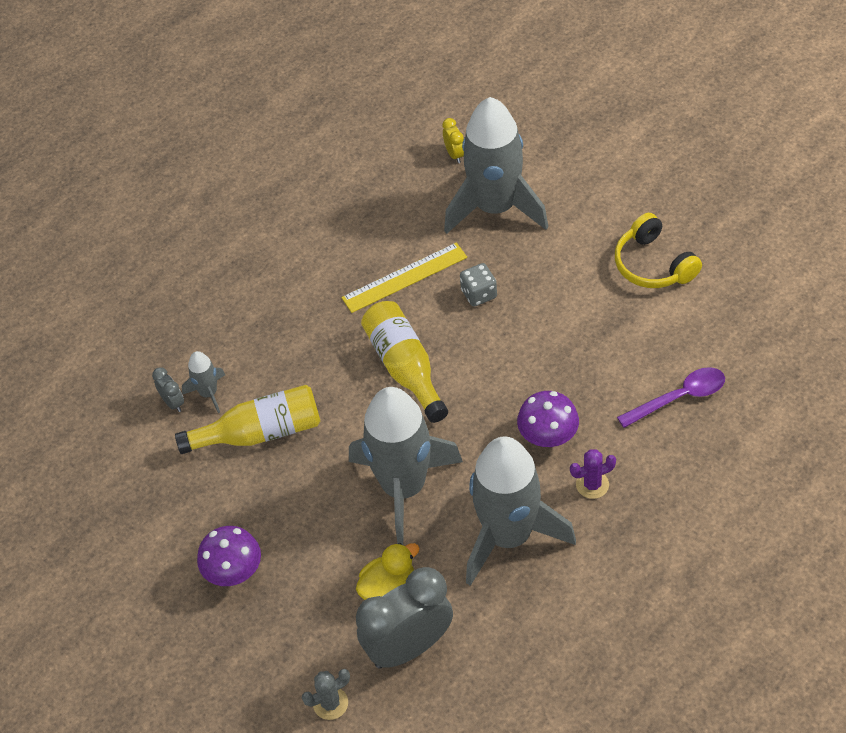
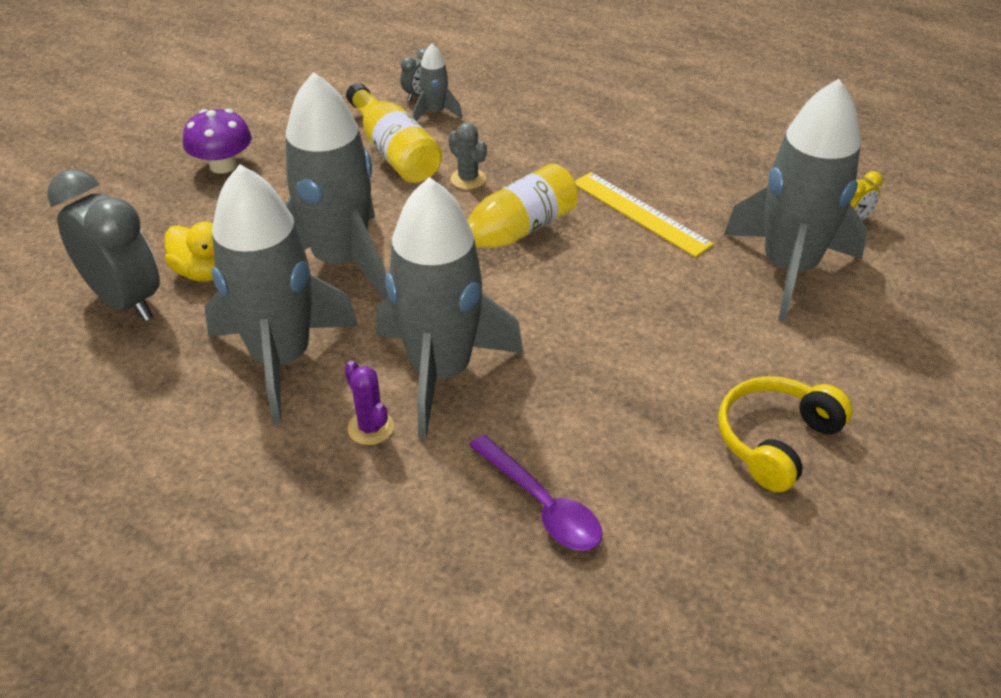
camera: 70 degrees right, 10 degrees down
grey cactus [302,669,350,720] -> grey cactus moved to [448,122,487,189]
grey dice [460,263,497,307] -> none
purple mushroom [517,391,579,447] -> grey rocket [376,177,524,439]

